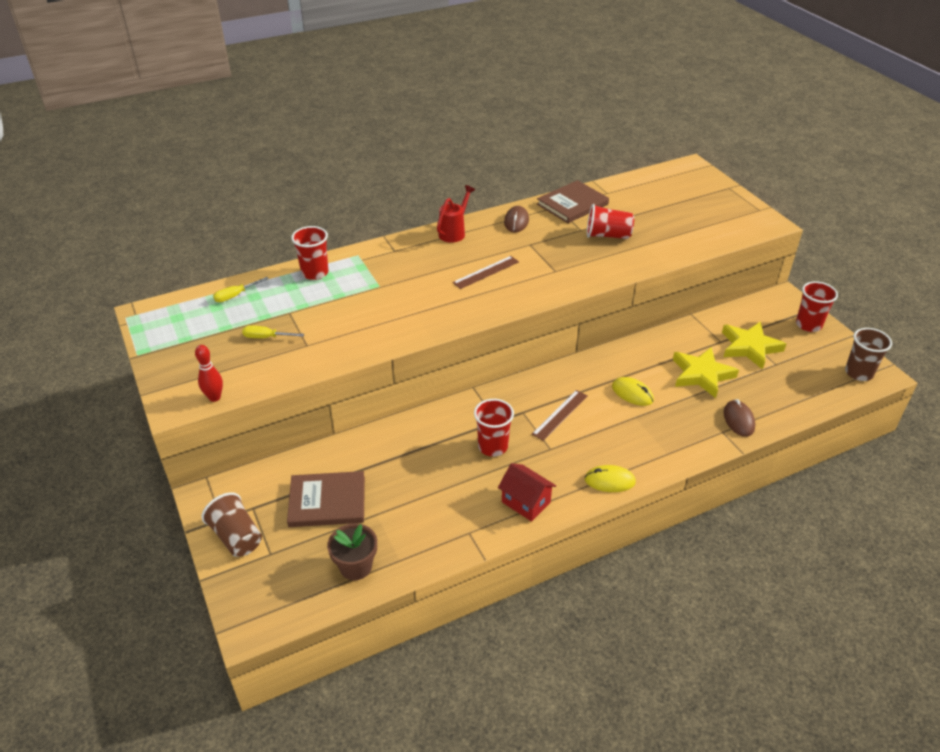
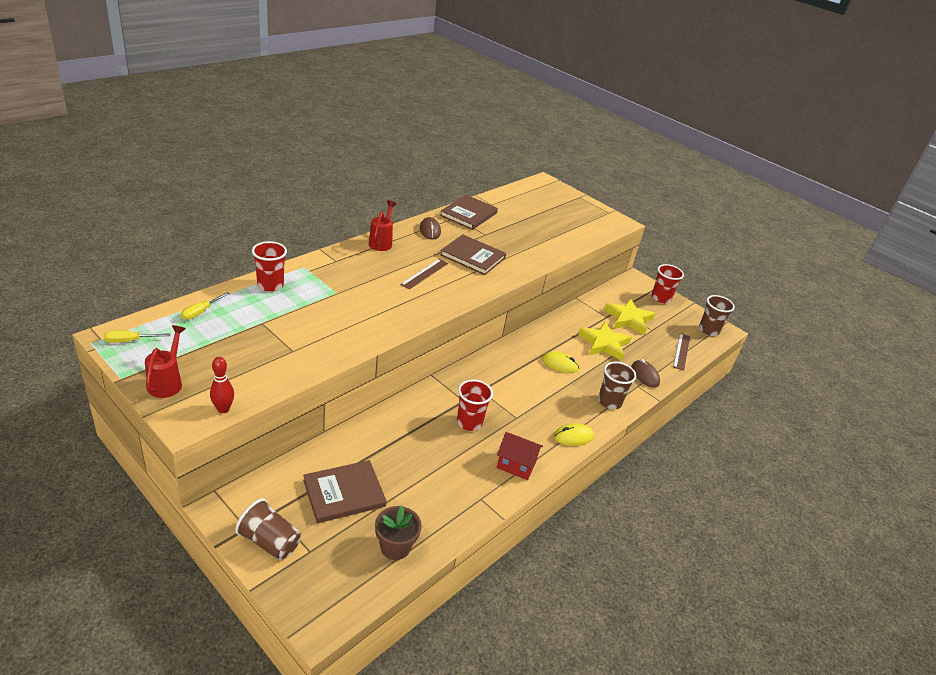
camera: 25 degrees left, 5 degrees down
yellow screwdriver [242,325,304,338] -> yellow screwdriver moved to [104,330,170,343]
brown ruler [532,390,588,441] -> brown ruler moved to [673,333,690,371]
red cup [587,204,634,239] -> none
none -> red watering can [145,325,186,398]
none -> brown book [440,234,506,275]
none -> brown cup [598,362,636,409]

